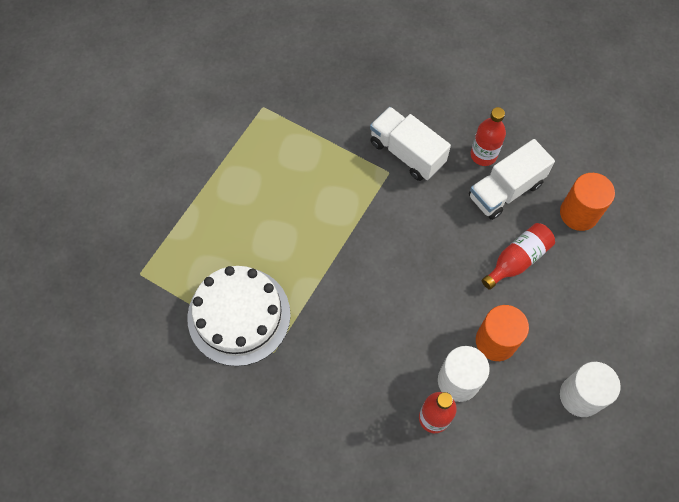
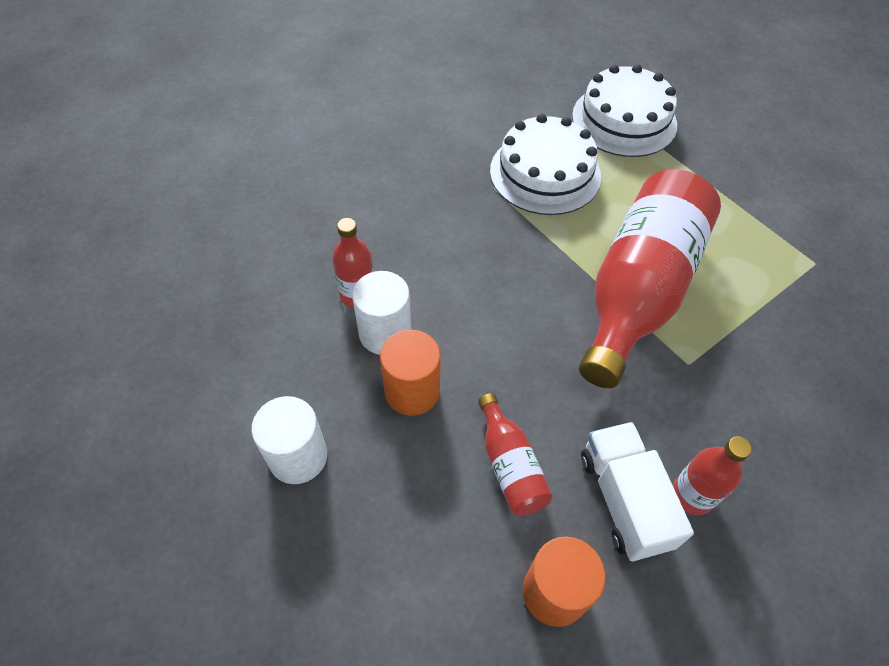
camera: 110 degrees right, 10 degrees down
white truck [370,107,451,181] -> none
none -> white cake [572,64,677,157]
none -> red bottle [579,169,721,388]

